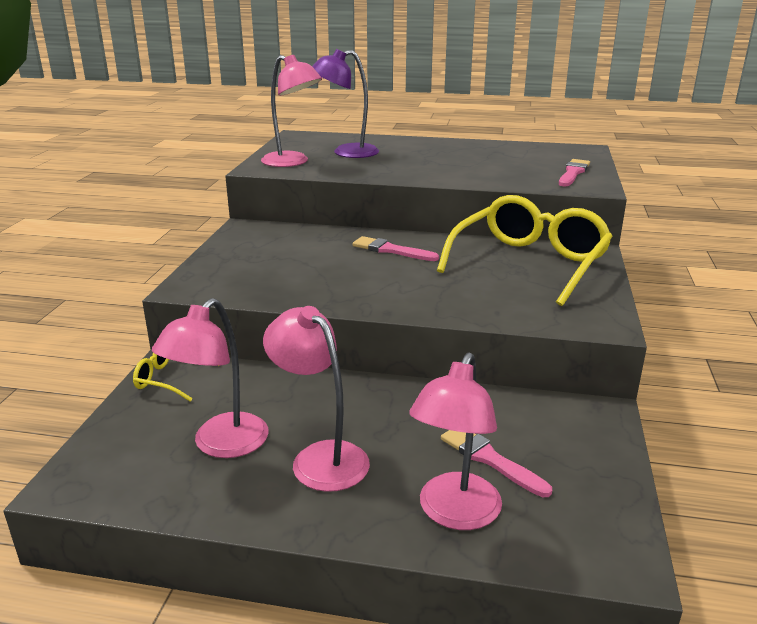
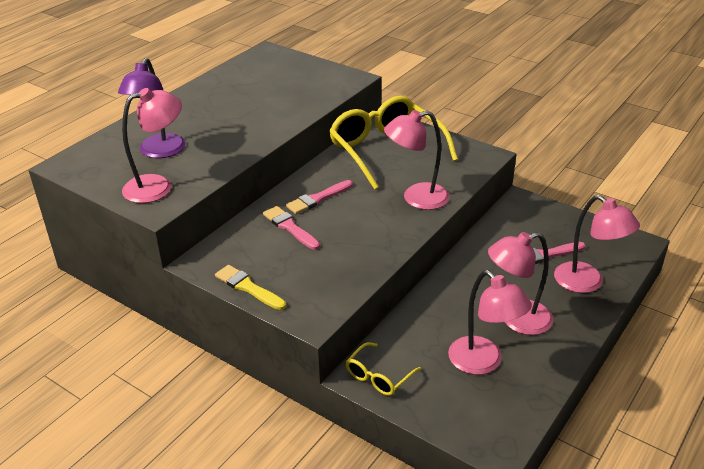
camera: 65 degrees left, 10 degrees up
pink brush [559,159,590,187] -> pink brush moved to [263,206,320,250]
none -> yellow brush [215,265,286,310]
none -> pink lamp [384,110,450,210]

